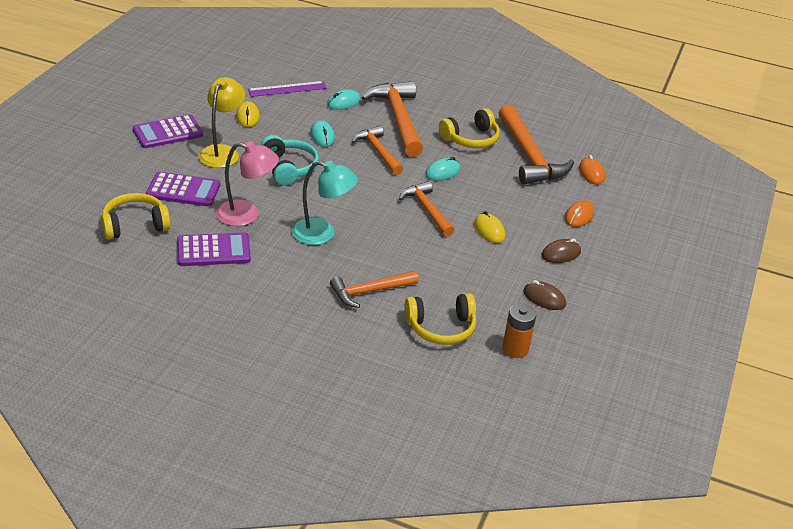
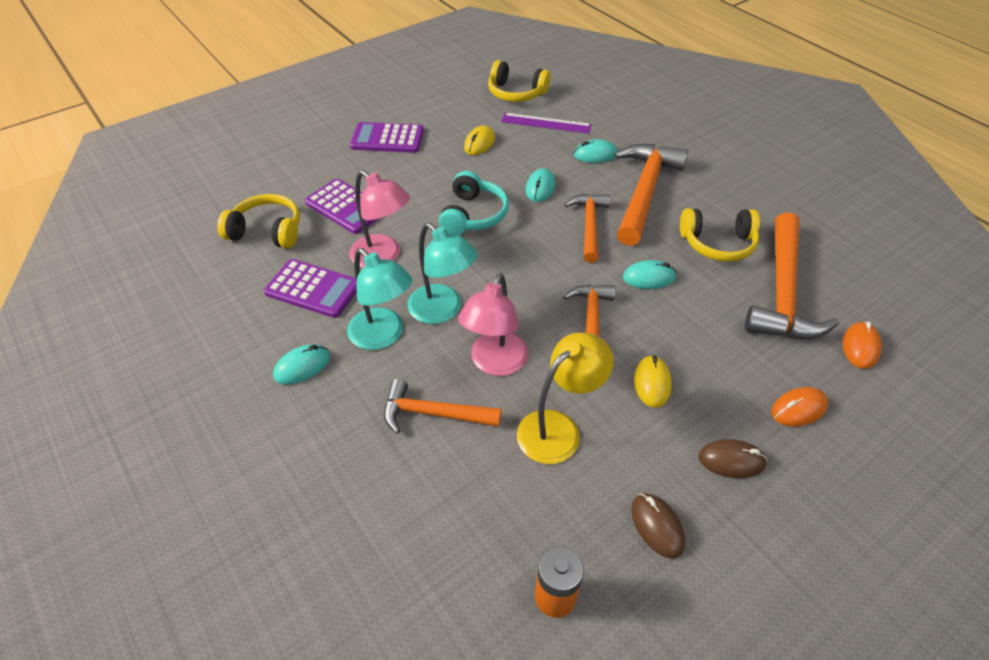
camera: 35 degrees right, 10 degrees up
yellow lamp [199,77,245,168] -> yellow lamp moved to [517,332,614,464]
yellow headphones [404,293,476,345] -> yellow headphones moved to [488,60,550,102]
none -> turquoise mouse [273,344,330,384]
none -> turquoise lamp [347,248,412,350]
none -> pink lamp [458,273,529,376]

